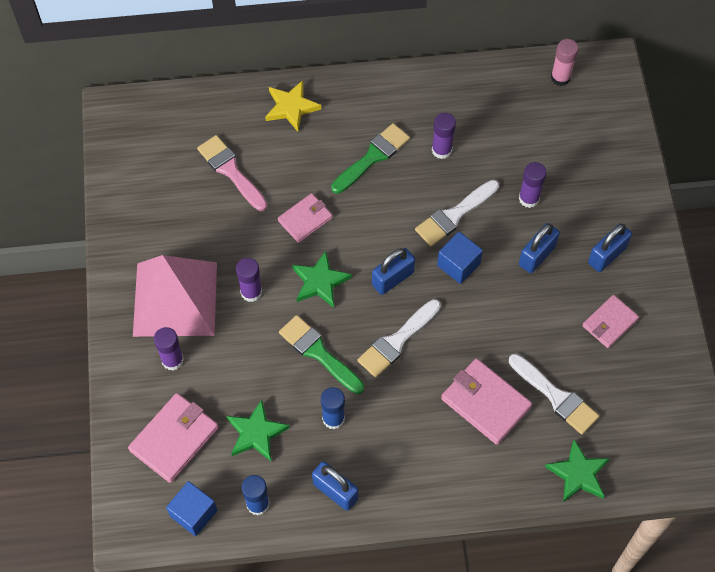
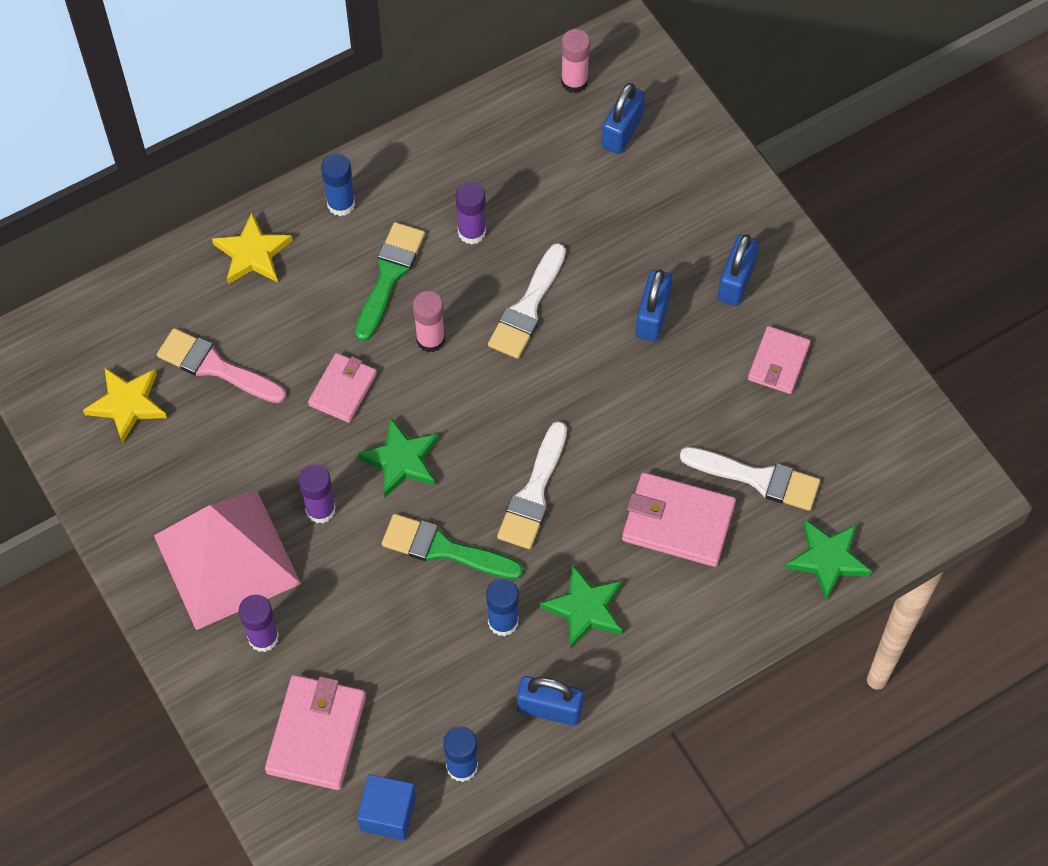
camera: 25 degrees left, 0 degrees up
green star [226,400,290,461] -> green star moved to [540,564,622,649]
blue padlock [372,248,415,295] -> blue padlock moved to [602,83,645,154]
blue cube [437,232,483,284] -> none
purple glue stick [519,162,547,208] -> none
none -> yellow star [83,368,167,444]
none -> blue glue stick [321,153,355,216]
none -> pink glue stick [413,291,445,352]

